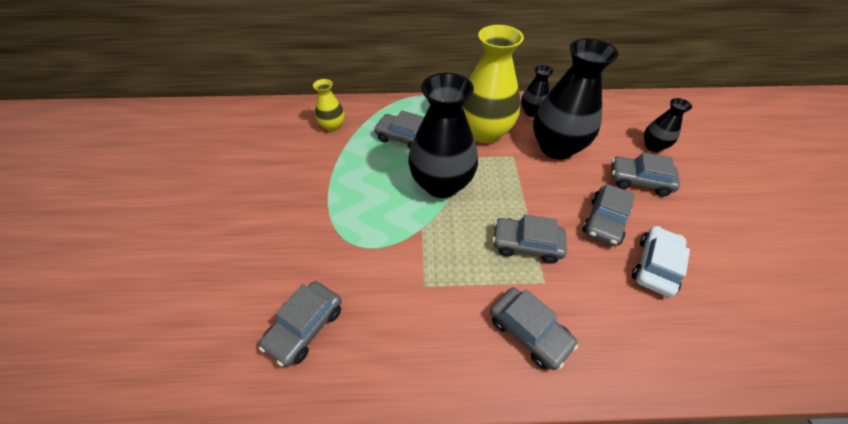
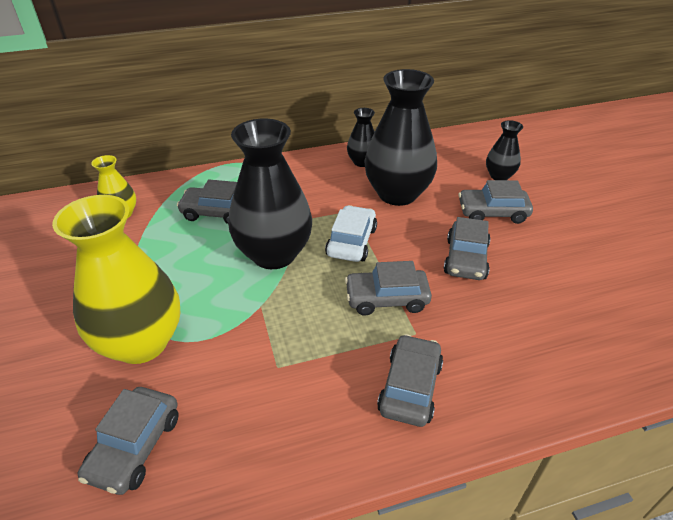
camera: 15 degrees left, 10 degrees down
yellow vase [463,25,524,143] -> yellow vase moved to [52,195,180,364]
grey car [490,287,578,370] -> grey car turned 105 degrees counterclockwise [377,334,443,427]
white car [632,226,690,297] -> white car moved to [325,205,377,262]

